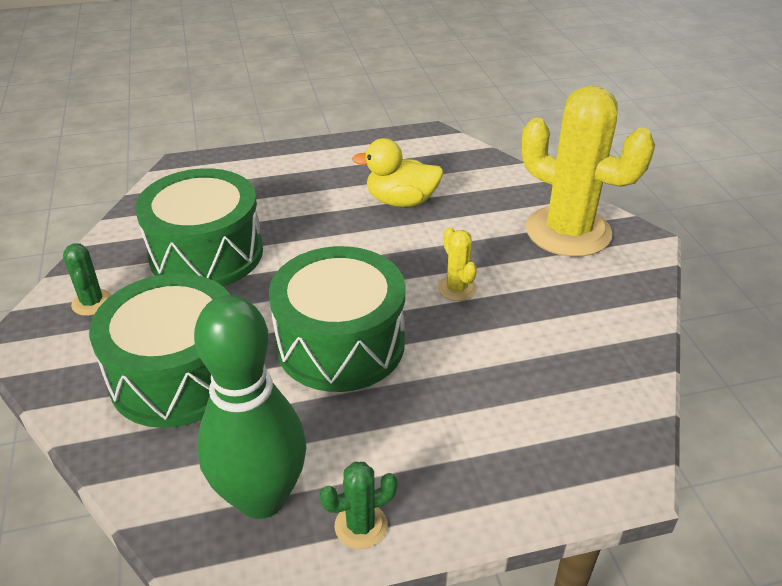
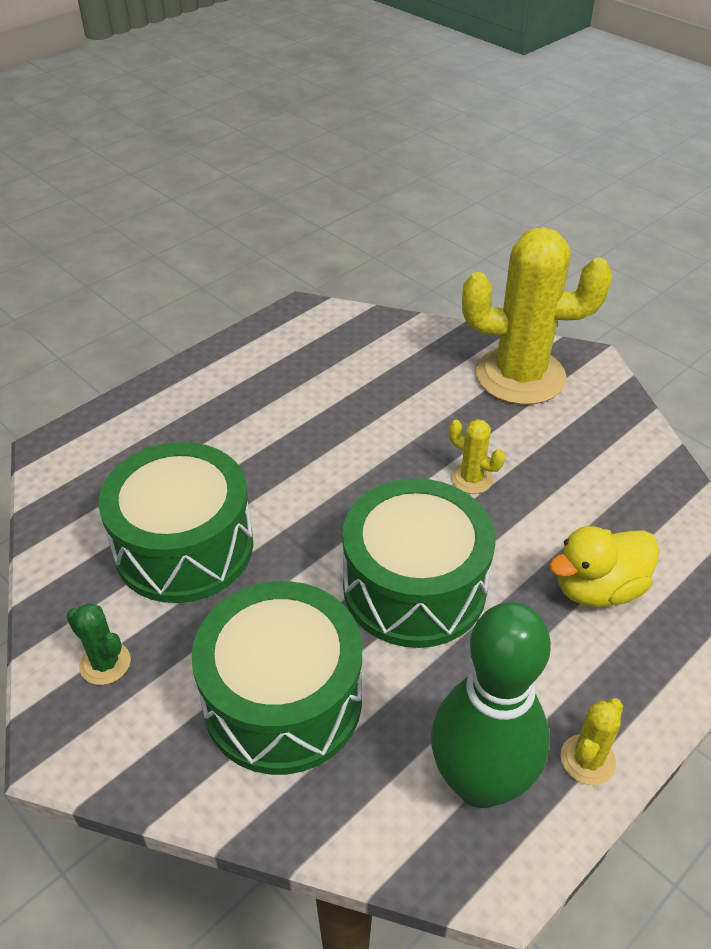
camera: 30 degrees left, 5 degrees up
green cactus [320,462,397,549] -> yellow cactus [560,698,623,785]
yellow duck [352,138,444,207] -> yellow duck moved to [549,526,659,607]

